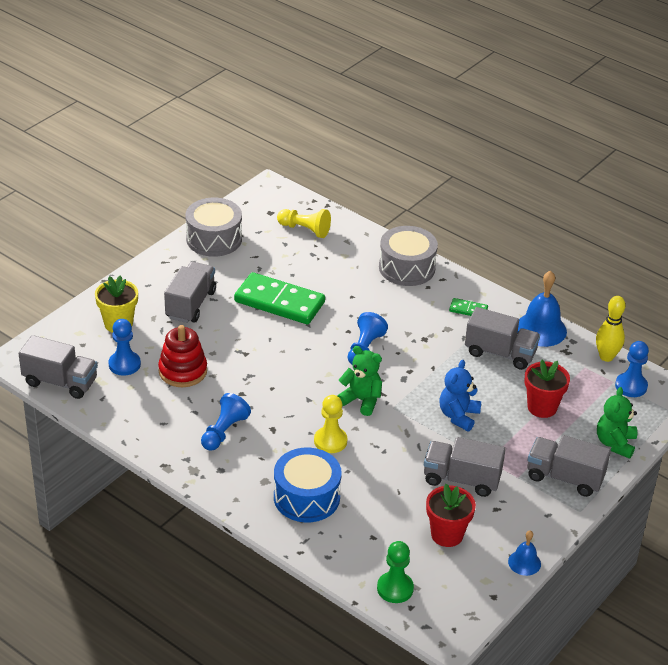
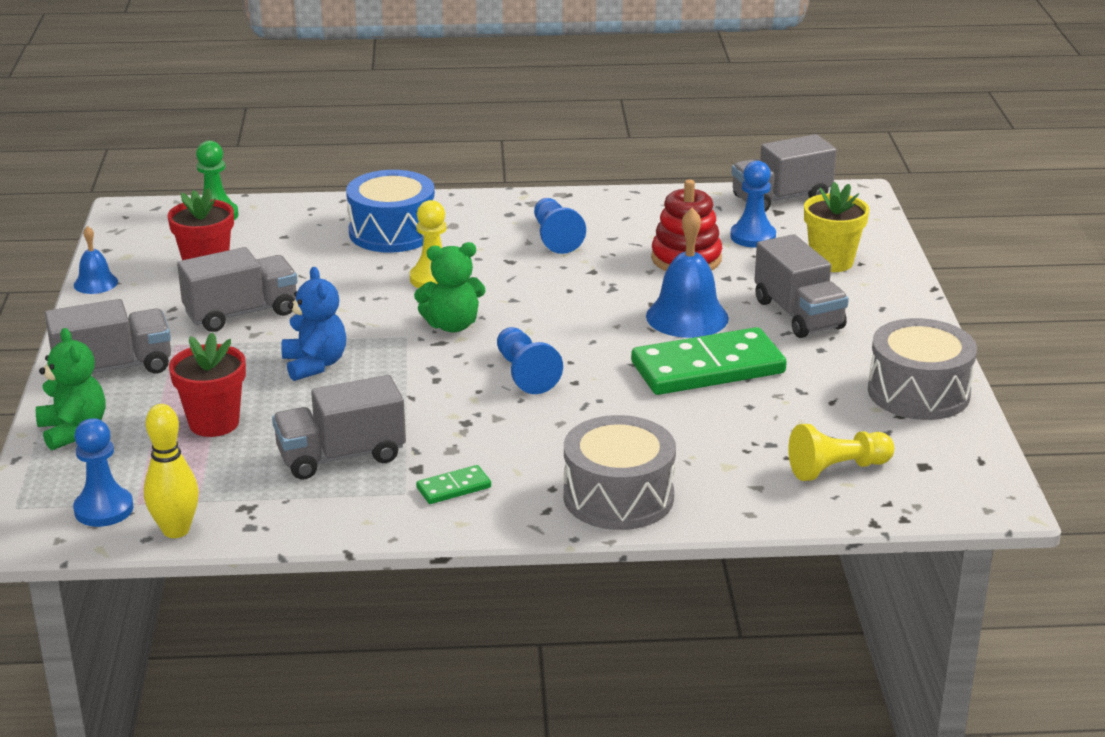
camera: 140 degrees right, 10 degrees down
blue bell [517,271,567,347] -> blue bell moved to [646,208,729,338]

